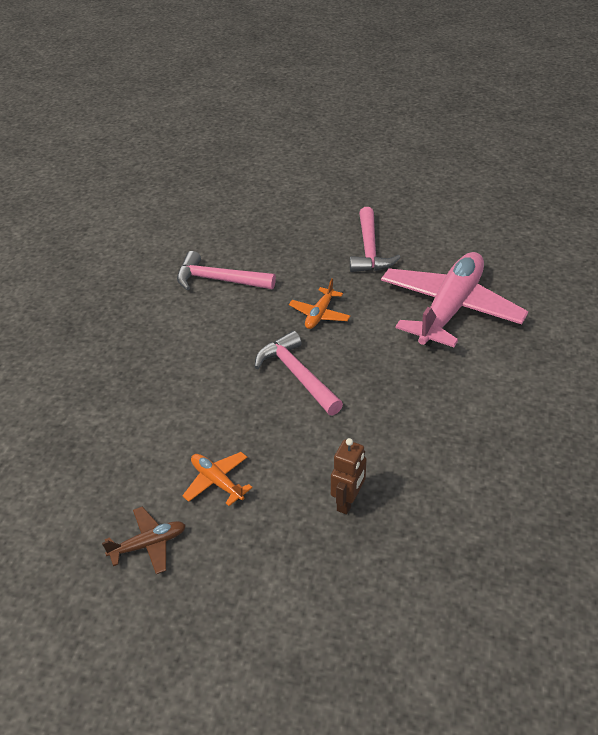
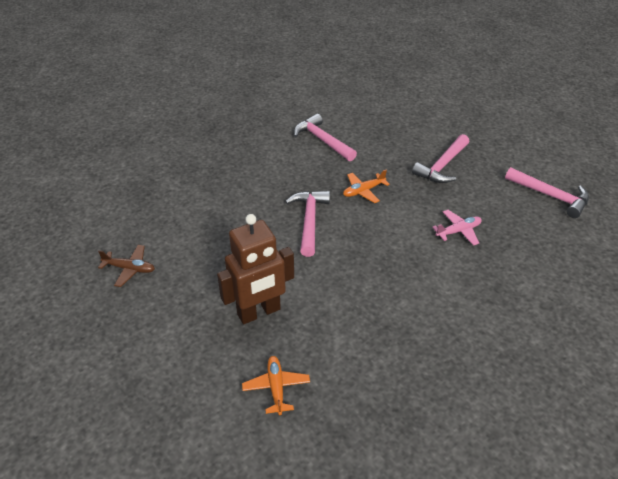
camera: 35 degrees right, 0 degrees up
orange plane [182,452,253,506] -> orange plane moved to [242,356,310,415]
brown robot [331,438,367,514] -> brown robot [217,214,294,324], size x1.79
pink plane [381,252,528,347] -> pink plane [432,210,482,246], size x0.43
none -> pink hammer [505,167,589,218]

